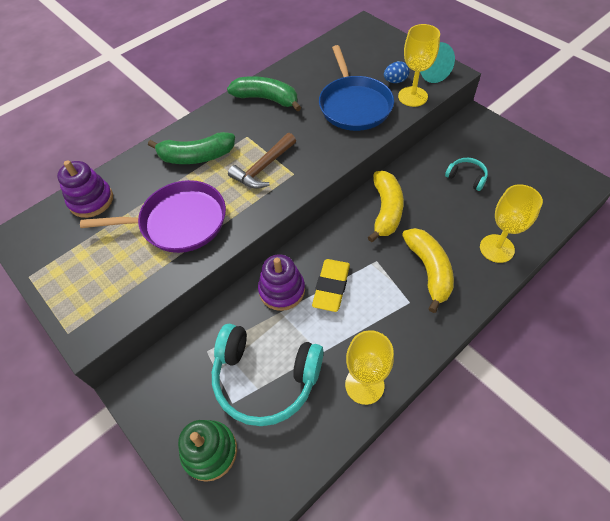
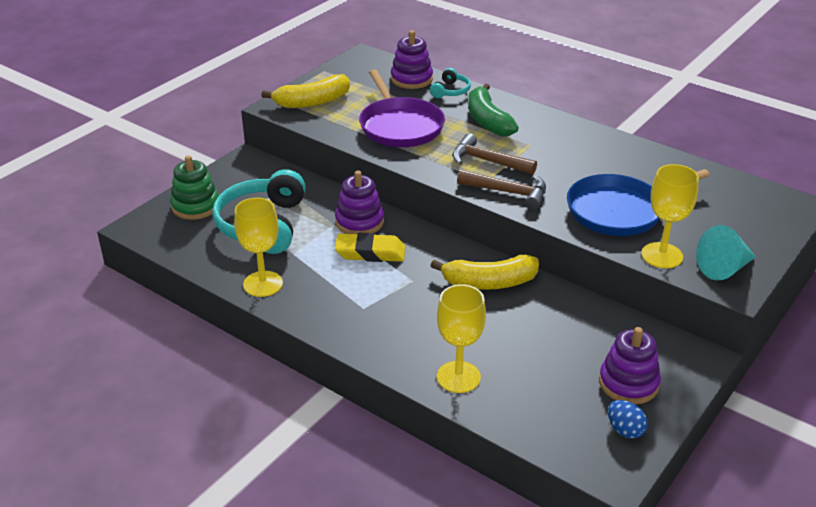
camera: 75 degrees right, 20 degrees down
green banana [227,76,302,112] -> none
blue egg [384,61,409,83] -> blue egg moved to [608,400,647,439]
yellow banana [402,228,454,313] -> yellow banana moved to [261,74,350,108]
turquoise headphones [445,158,488,191] -> turquoise headphones moved to [430,68,471,98]
none -> brown hammer [457,169,546,210]
none -> purple stacking toy [599,327,661,404]

